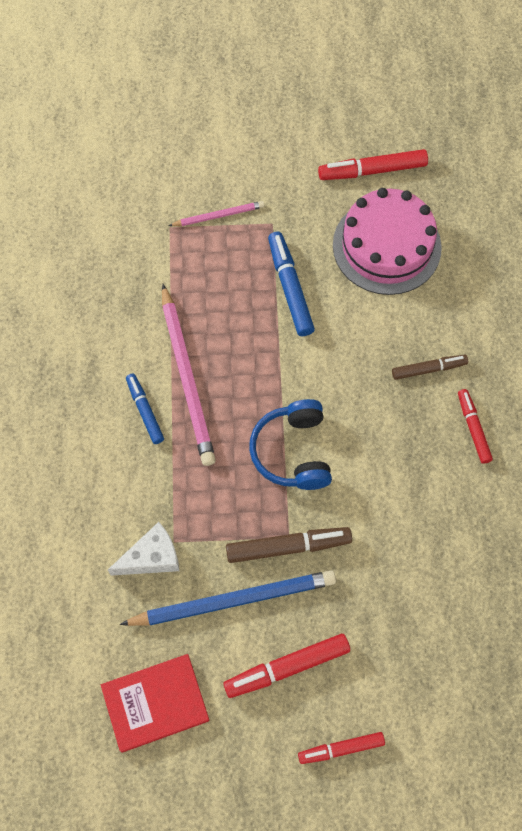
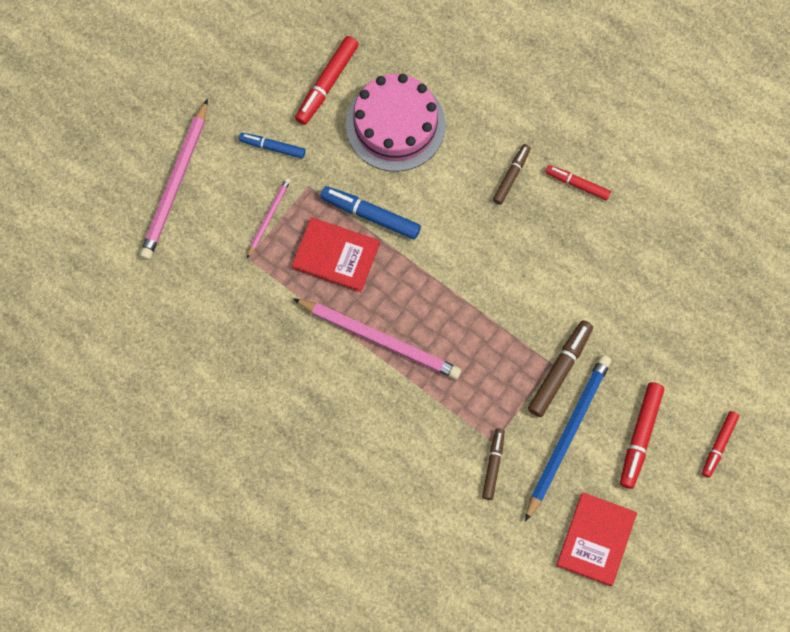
camera: 50 degrees left, 5 degrees up
white cheese [108,522,179,576] -> brown marker [482,429,505,500]
blue marker [126,373,164,444] -> blue marker moved to [239,133,306,159]
blue headphones [249,399,332,490] -> none
none -> pink pencil [140,99,208,260]
none -> red book [292,217,380,292]

